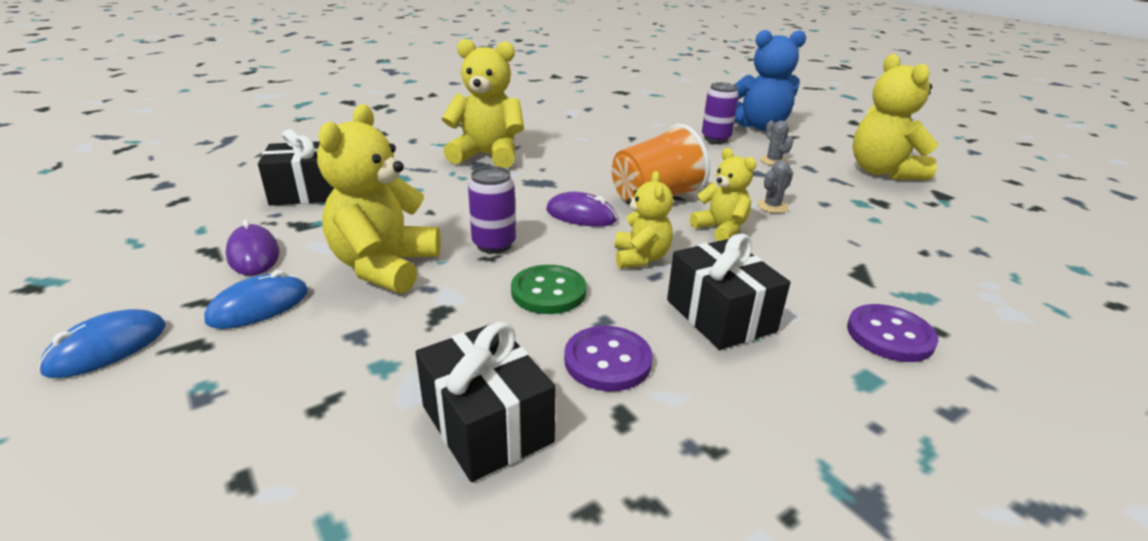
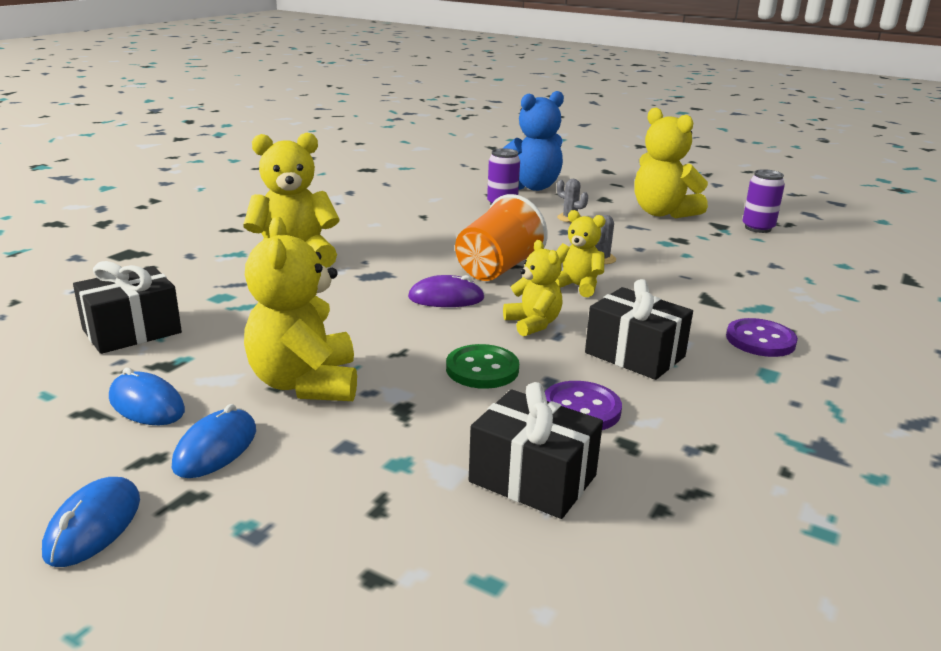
camera: 25 degrees left, 5 degrees down
purple mouse [226,220,280,275] -> blue mouse [109,368,185,425]
purple can [468,166,516,254] -> purple can moved to [743,169,785,233]

